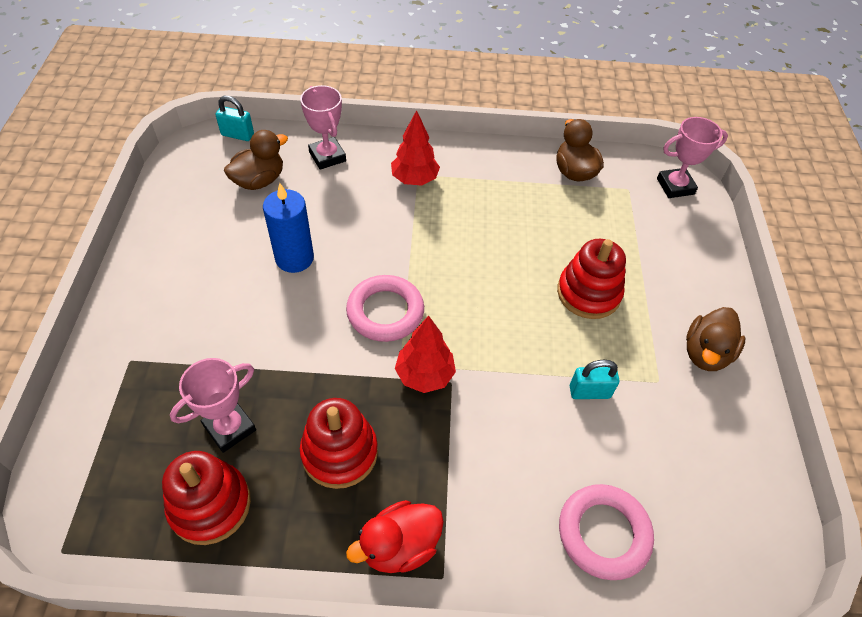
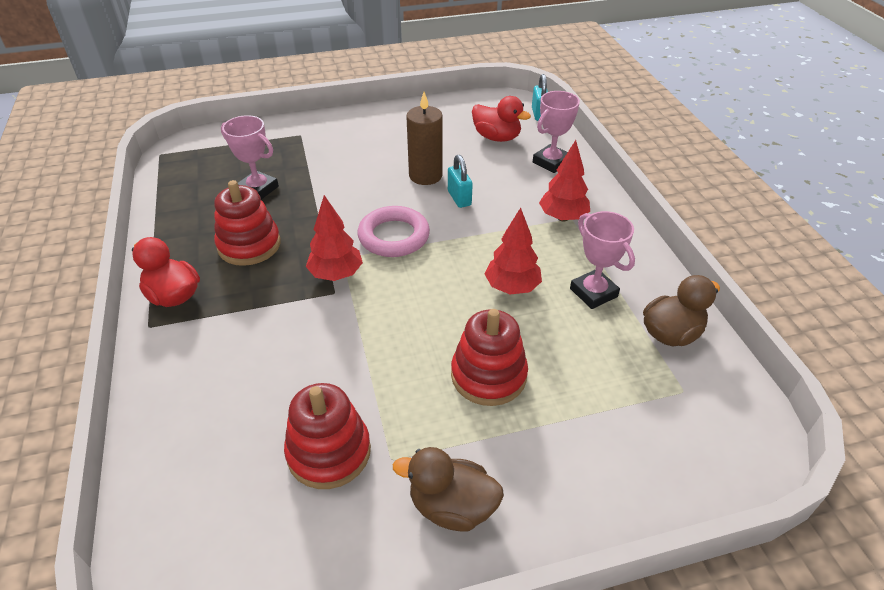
camera: 75 degrees right, 10 degrees down
red stacking toy [162,451,251,545] -> red stacking toy moved to [284,383,371,489]
brown duck [224,130,288,190] -> red duck [472,96,531,142]
blue candle [263,183,314,273] -> brown candle [406,92,443,185]
pink ring [559,484,654,580] -> none
turquoise padlock [570,360,619,399] -> turquoise padlock moved to [448,155,473,208]
pink trophy [657,117,728,198] -> pink trophy moved to [570,211,635,309]
none -> red tree [484,208,542,294]

